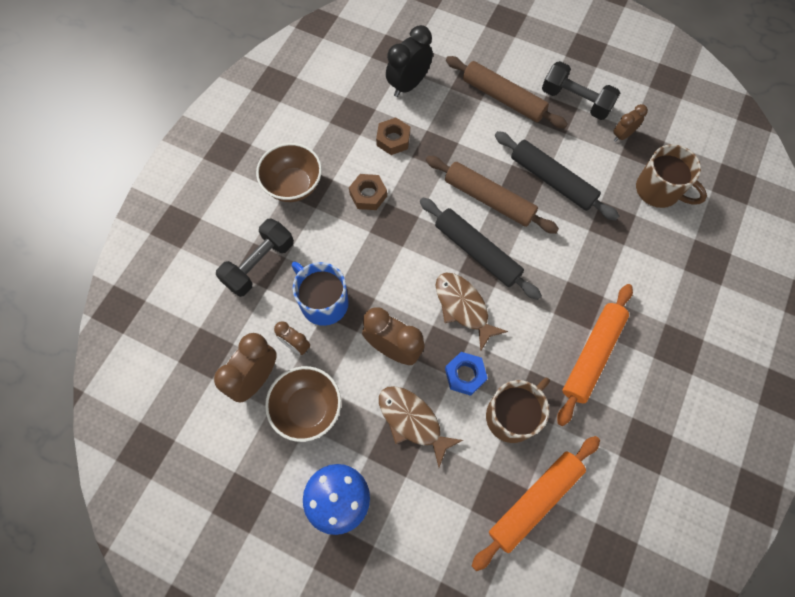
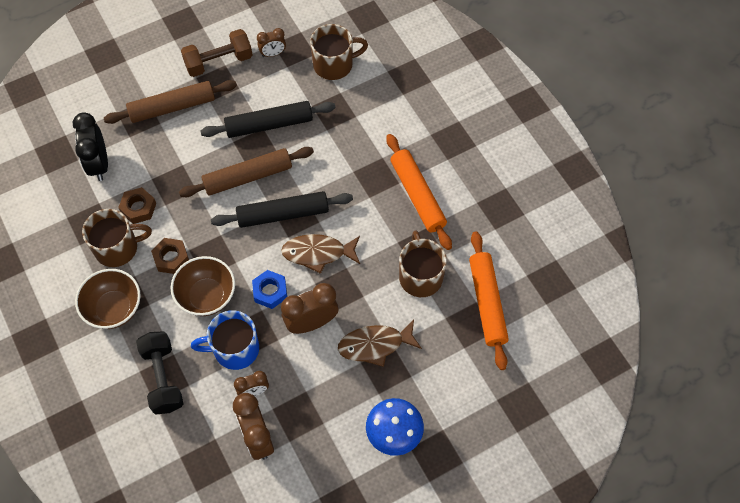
camera: 55 degrees left, 5 degrees down
brown bowl [265,366,341,442] -> brown bowl moved to [170,256,235,316]
blue nut [445,352,488,396] -> blue nut moved to [252,270,287,309]
black dumbbell [542,61,620,120] -> brown dumbbell [181,29,252,77]
brown clock [613,104,648,142] -> brown clock turned 105 degrees counterclockwise [257,28,286,57]
none -> brown mug [82,209,152,267]

